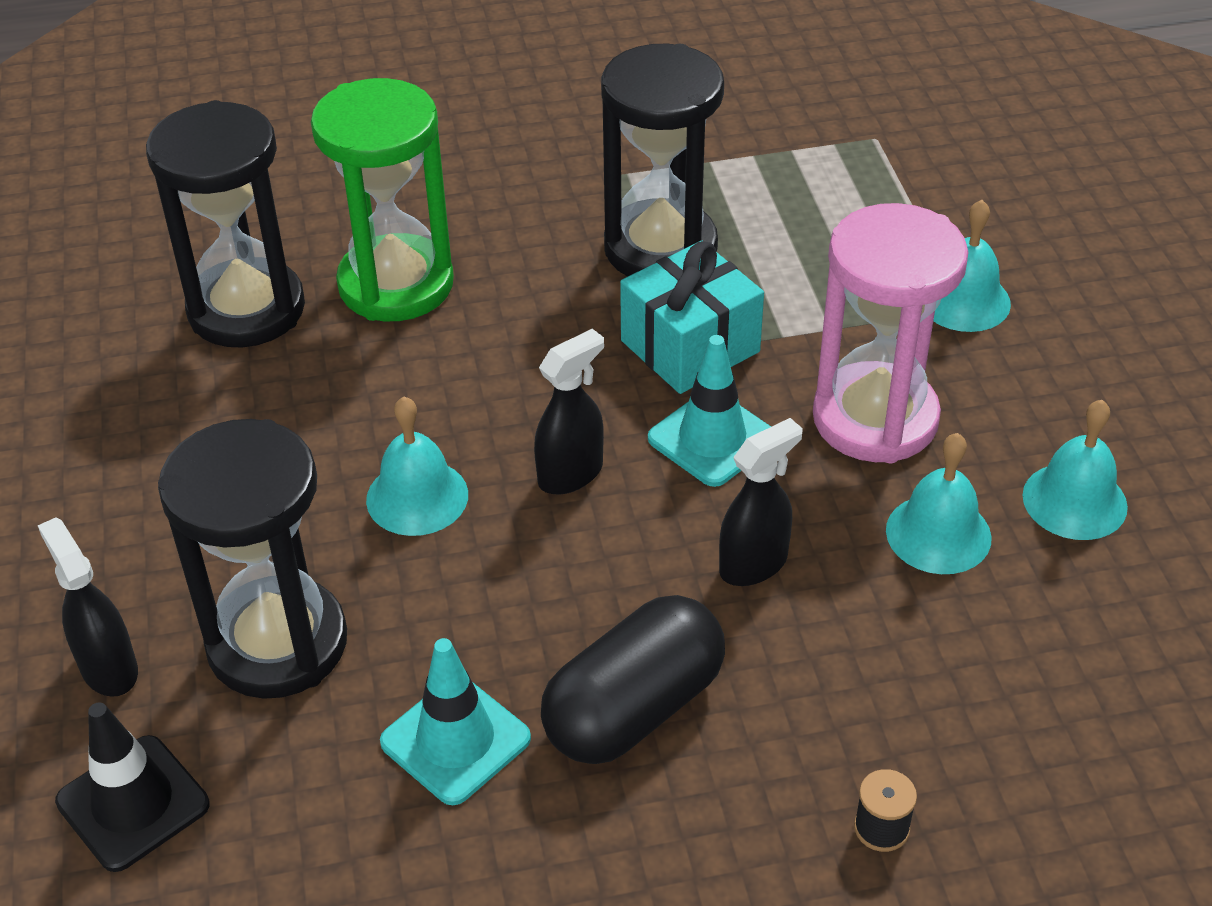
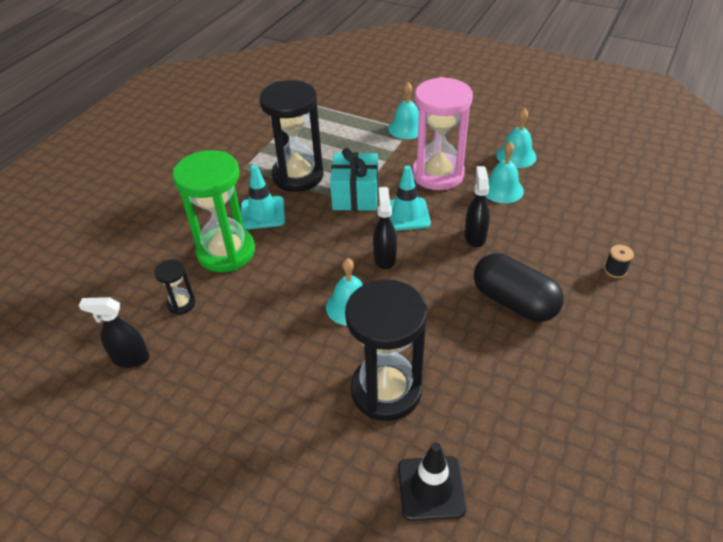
camera: 50 degrees left, 0 degrees up
black spray bottle [37,517,138,697] -> black spray bottle moved to [78,297,150,368]
black hourglass [146,100,305,347] -> black hourglass [154,259,195,315], size x0.45
turquoise traffic cone [380,638,531,805] -> turquoise traffic cone moved to [241,165,285,230]
black capsule [541,595,725,764] -> black capsule turned 45 degrees counterclockwise [474,253,564,322]

